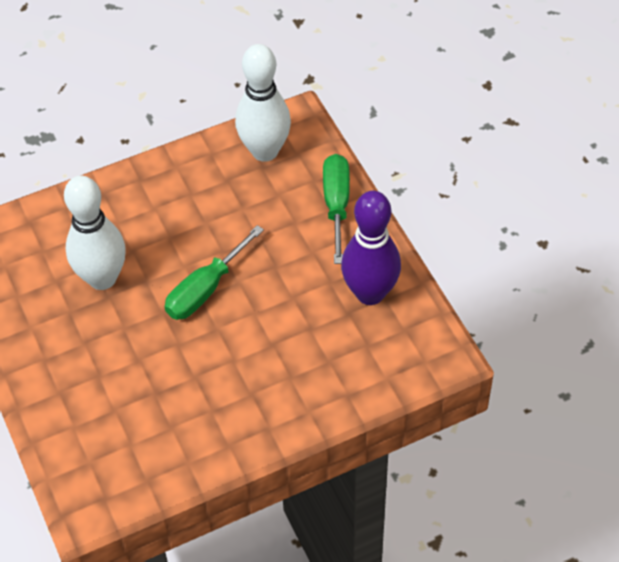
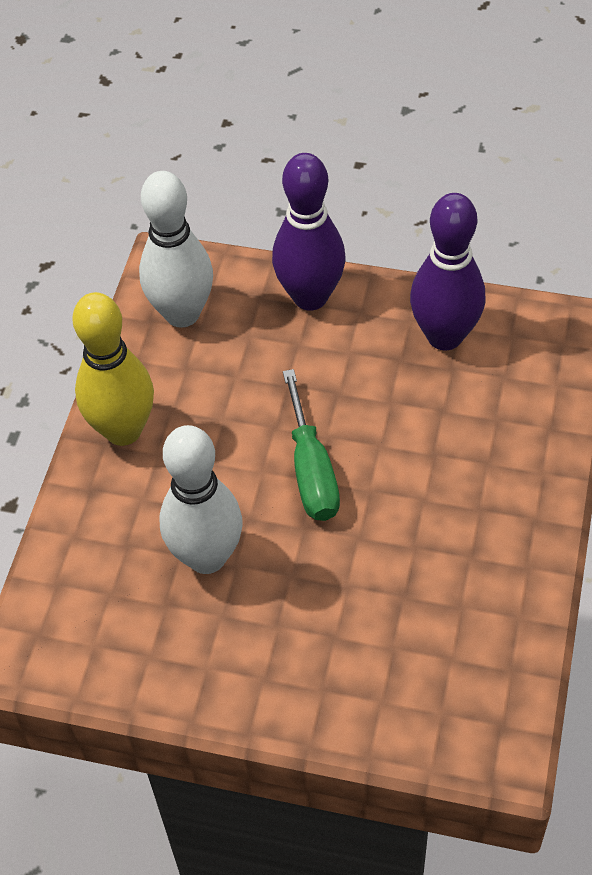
camera: 50 degrees left, 0 degrees up
green screwdriver [323,154,350,264] -> purple bowling pin [272,153,346,311]
none -> yellow bowling pin [72,292,154,446]

